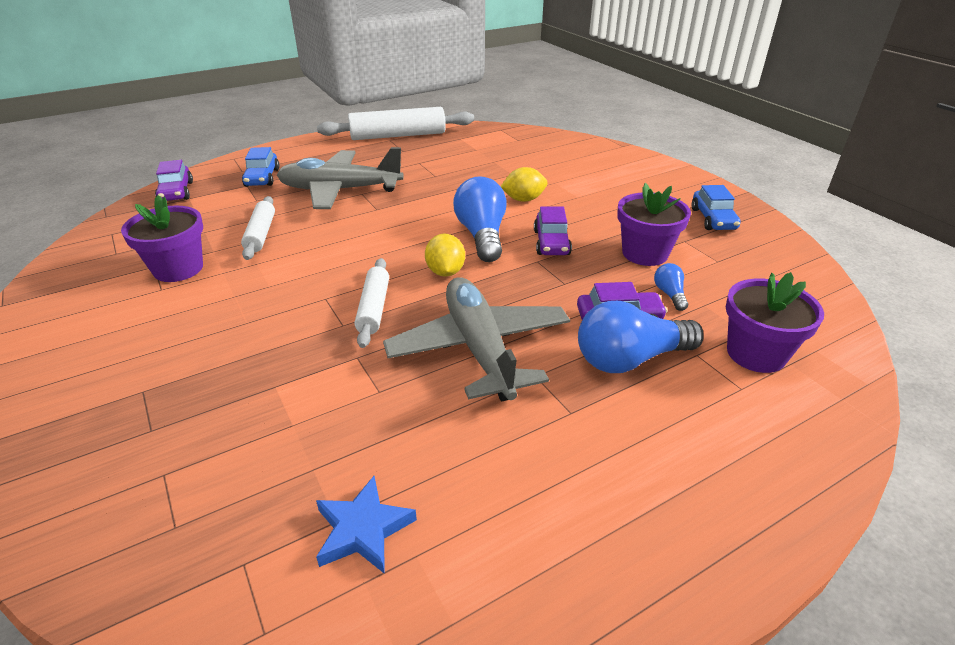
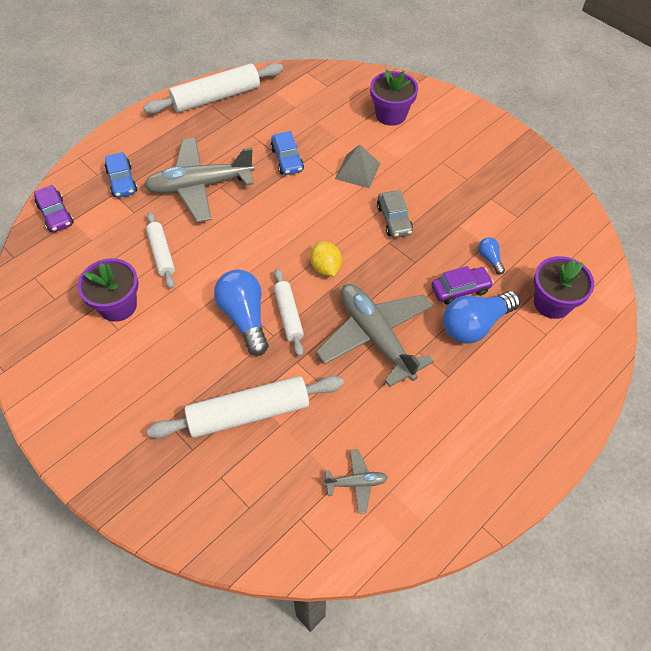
camera: 15 degrees left, 20 degrees up
blue star [316,476,417,574] -> grey plane [324,449,388,514]
blue light bulb [453,177,507,262] -> blue light bulb moved to [214,270,268,356]
yellow lemon [501,167,548,202] -> grey pyramid [335,144,381,188]
purple car [534,206,572,255] -> grey car [377,191,413,238]
purple flower pot [617,183,691,266] -> purple flower pot moved to [370,69,418,126]
blue car [692,185,741,230] -> blue car moved to [271,131,304,175]
none -> white rolling pin [147,376,344,439]

